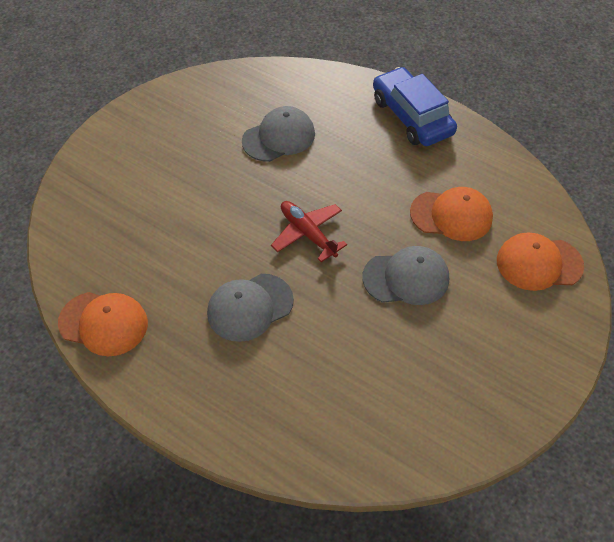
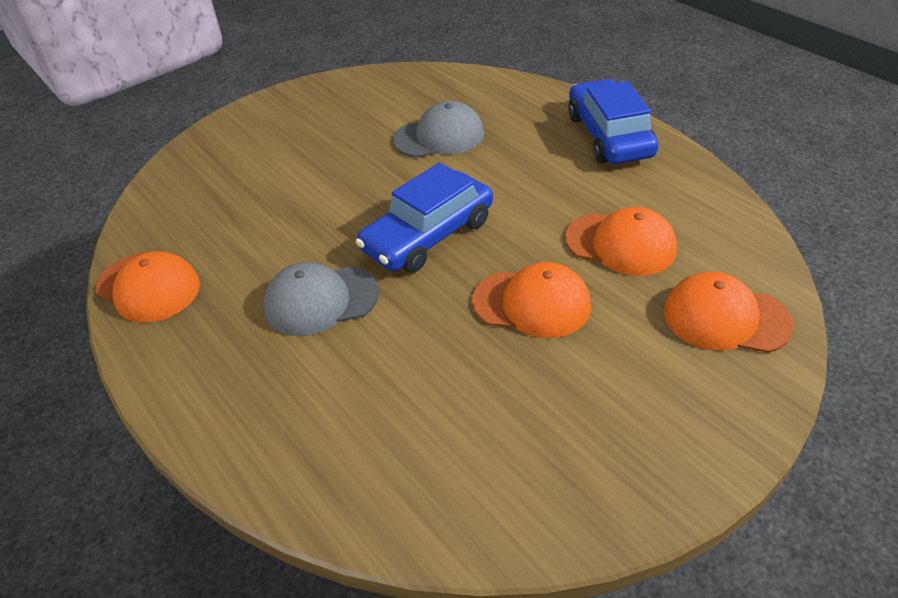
camera: 20 degrees right, 10 degrees down
red plane [271,201,347,262] -> blue car [356,163,493,273]
grey cap [362,246,449,305] -> orange cap [472,262,591,338]

